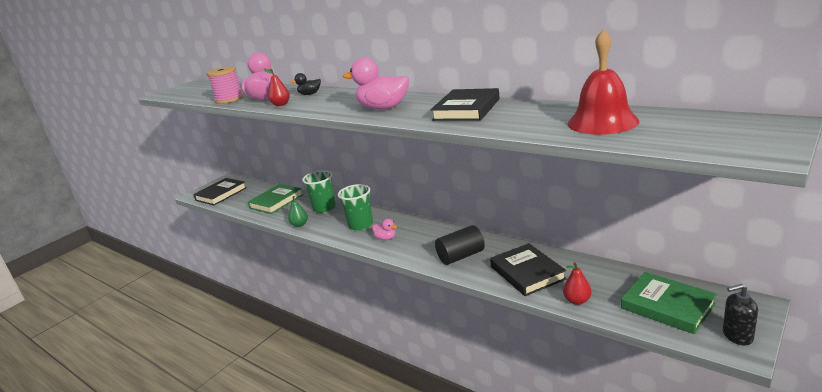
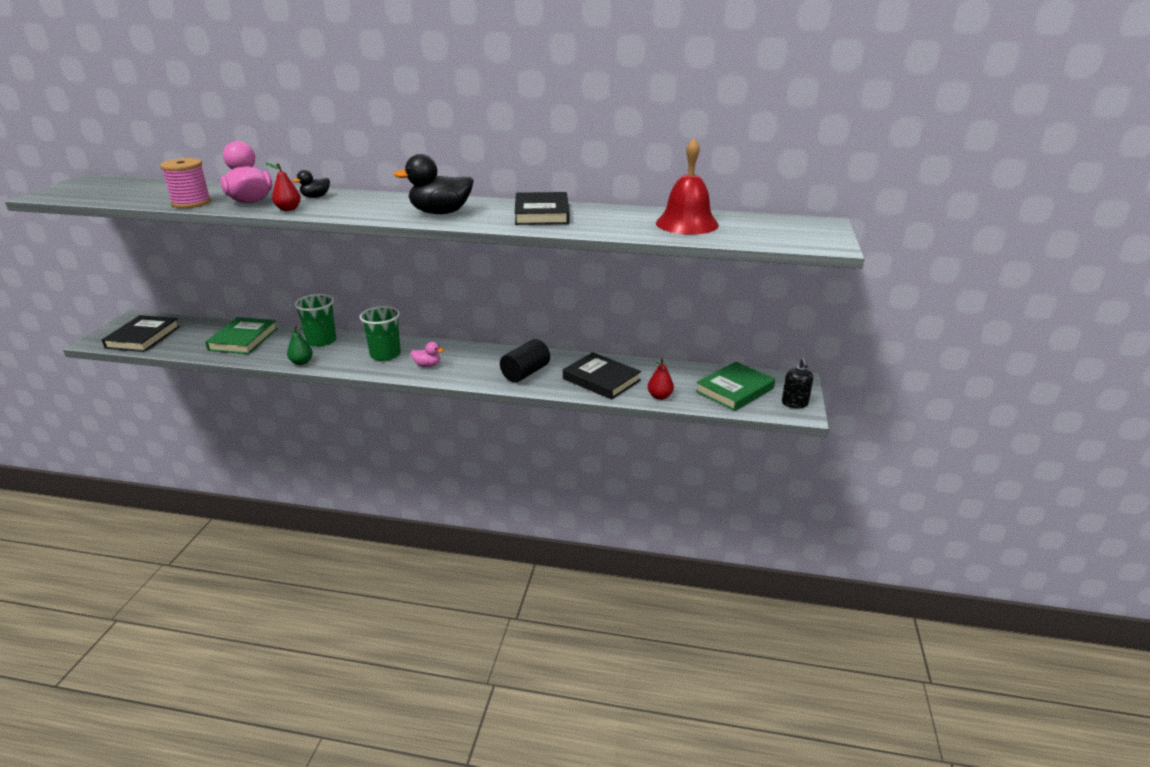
camera: 30 degrees left, 5 degrees up
pink duck [343,57,409,110] -> black duck [394,154,474,214]
green book [621,272,717,334] -> green book turned 60 degrees counterclockwise [696,362,775,411]
black soap dispenser [723,284,758,346] -> black soap dispenser turned 60 degrees counterclockwise [782,358,813,408]

